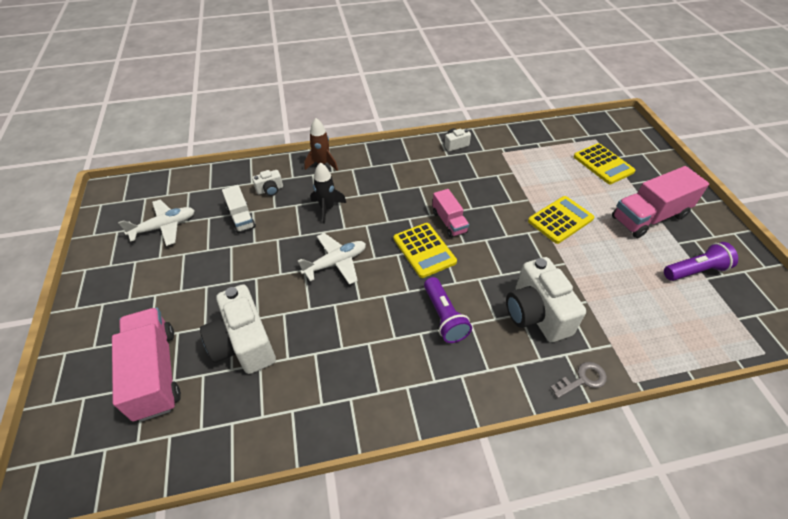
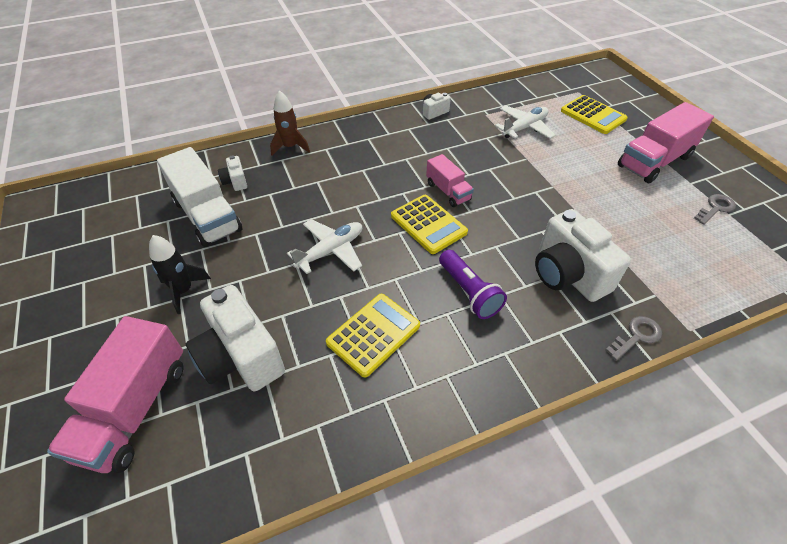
camera: 10 degrees left, 0 degrees up
pink truck [112,307,181,421] -> pink truck turned 135 degrees counterclockwise [47,316,183,473]
white plane [118,199,195,246] -> white plane moved to [495,105,556,139]
white truck [222,185,256,233] -> white truck [157,147,242,247], size x1.77
white camera [252,170,283,196] -> white camera turned 105 degrees clockwise [218,155,247,191]
black rocket [311,162,346,224] -> black rocket moved to [149,235,211,314]
yellow calculator [528,196,594,244] -> yellow calculator moved to [326,294,420,377]
purple flashlight [664,242,738,281] -> grey key [694,194,736,225]

